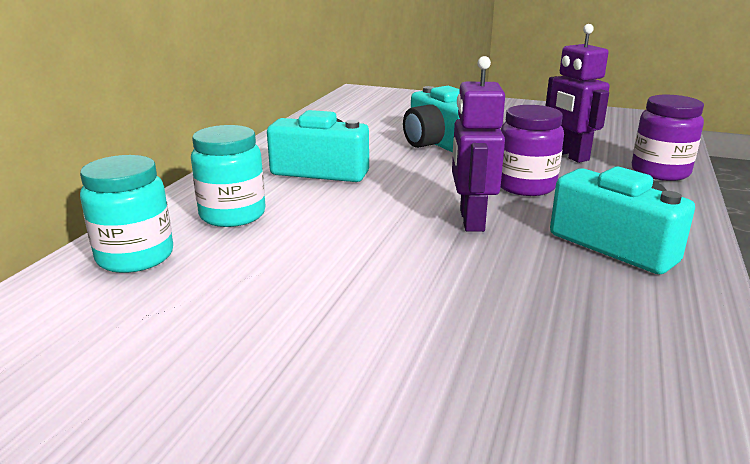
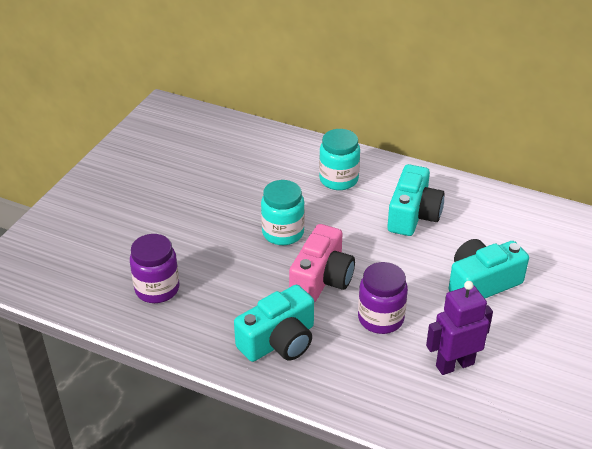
camera: 95 degrees right, 15 degrees up
turquoise jar [80,155,173,273] -> turquoise jar moved to [261,180,305,245]
purple robot [452,56,505,232] -> pink camera [289,224,355,303]
purple jar [632,95,704,181] -> purple jar moved to [130,234,179,303]

